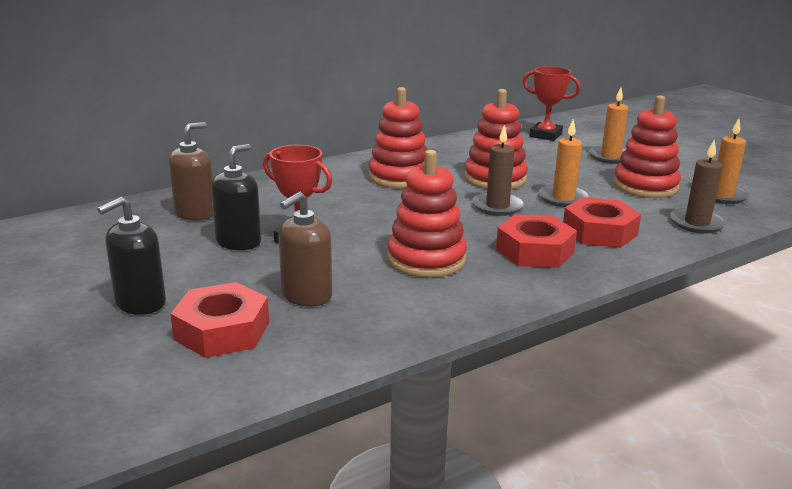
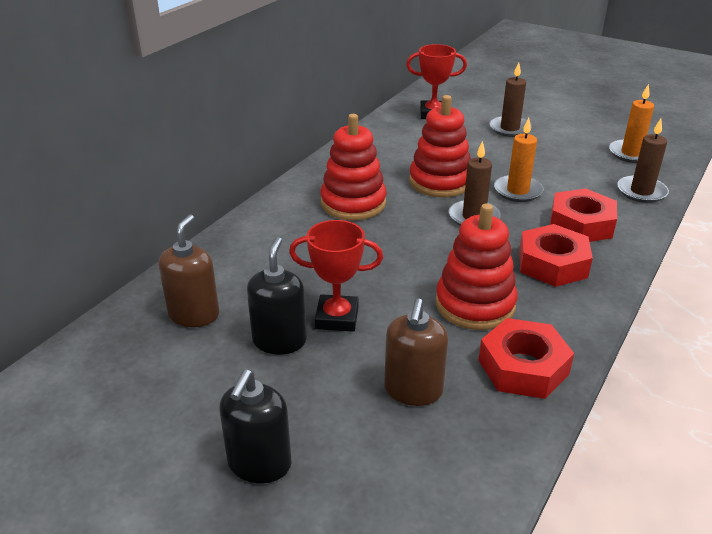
camera: 25 degrees left, 10 degrees up
red nut [170,282,269,358] -> red nut moved to [478,318,574,399]
orange candle [589,87,628,164] -> brown candle [489,63,532,137]
red stacking toy [613,95,681,198] -> none

